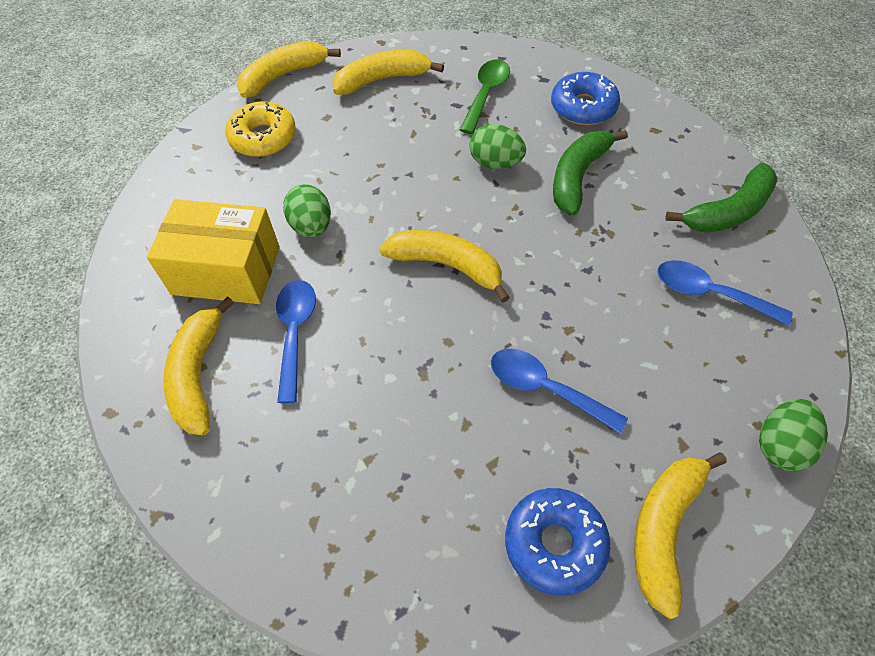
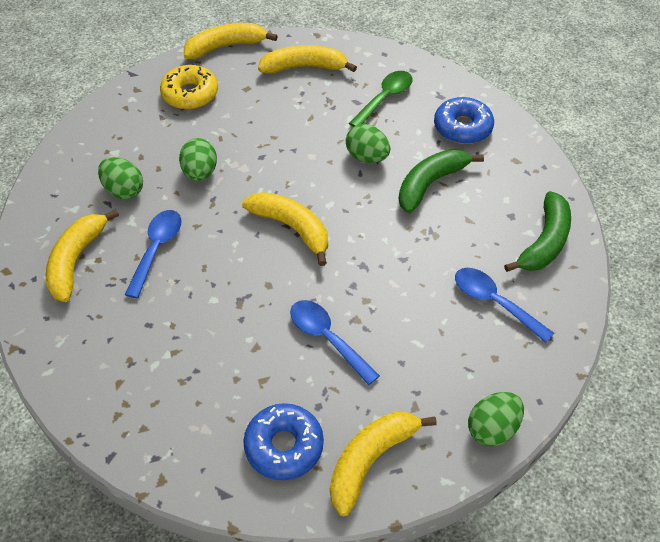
camera: 15 degrees right, 5 degrees down
yellow box [147,199,280,304] -> green egg [98,157,143,199]
green banana [665,163,778,233] -> green banana turned 45 degrees counterclockwise [504,191,571,272]

